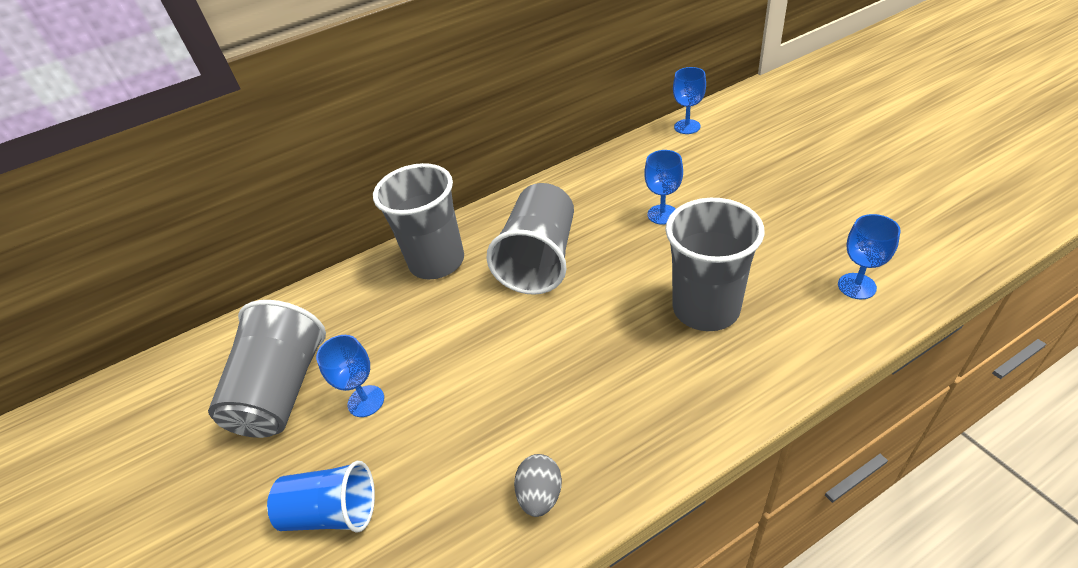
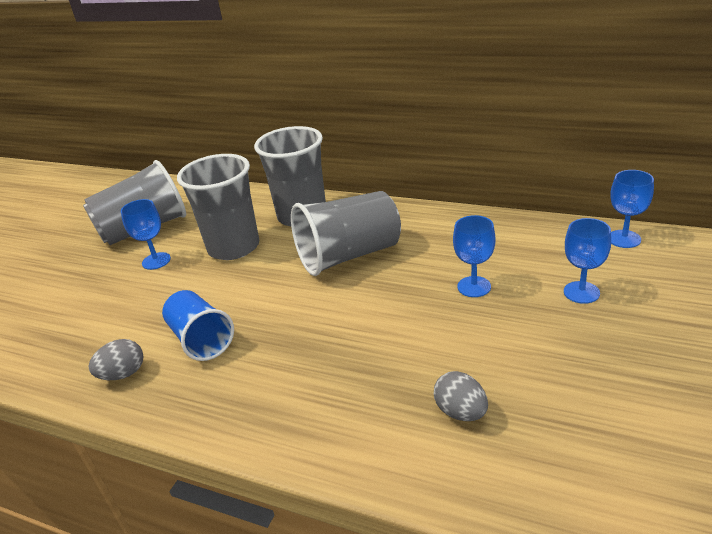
camera: 50 degrees right, 10 degrees down
blue cup [267,461,375,533] -> blue cup moved to [162,290,234,361]
grey cup [665,198,765,331] -> grey cup moved to [177,154,260,260]
blue goblet [838,214,901,299] -> blue goblet moved to [564,218,611,304]
none -> grey egg [434,371,488,421]

